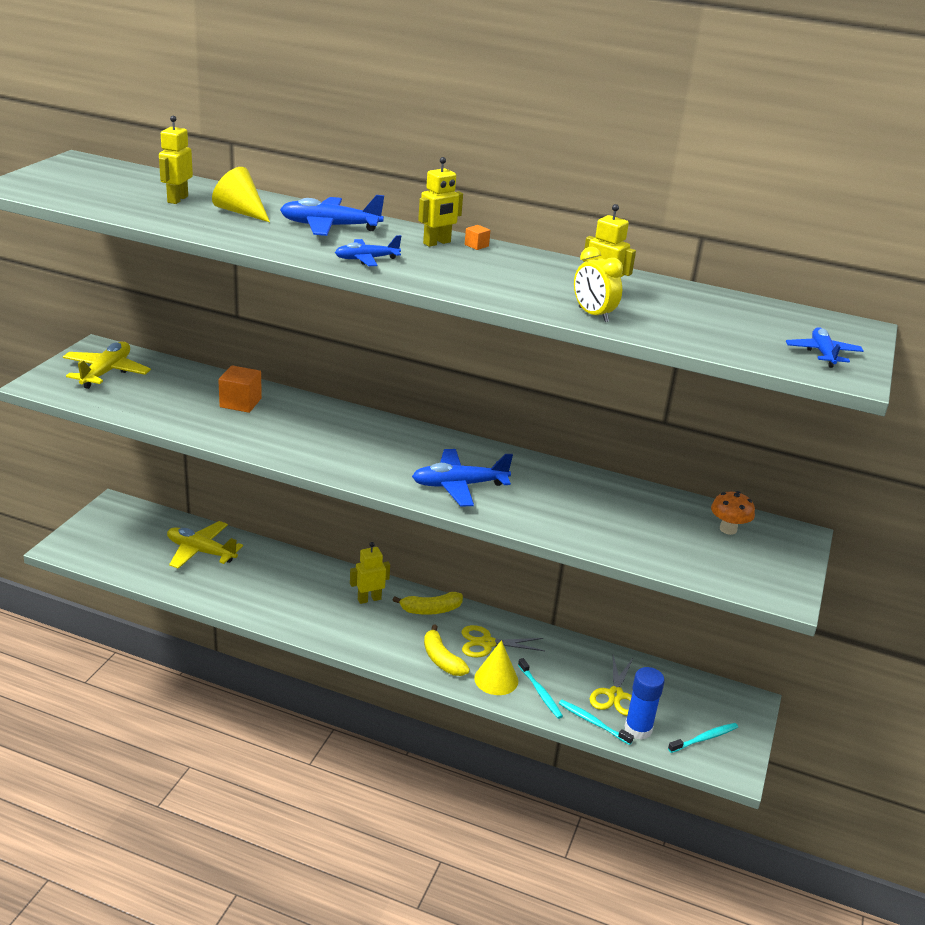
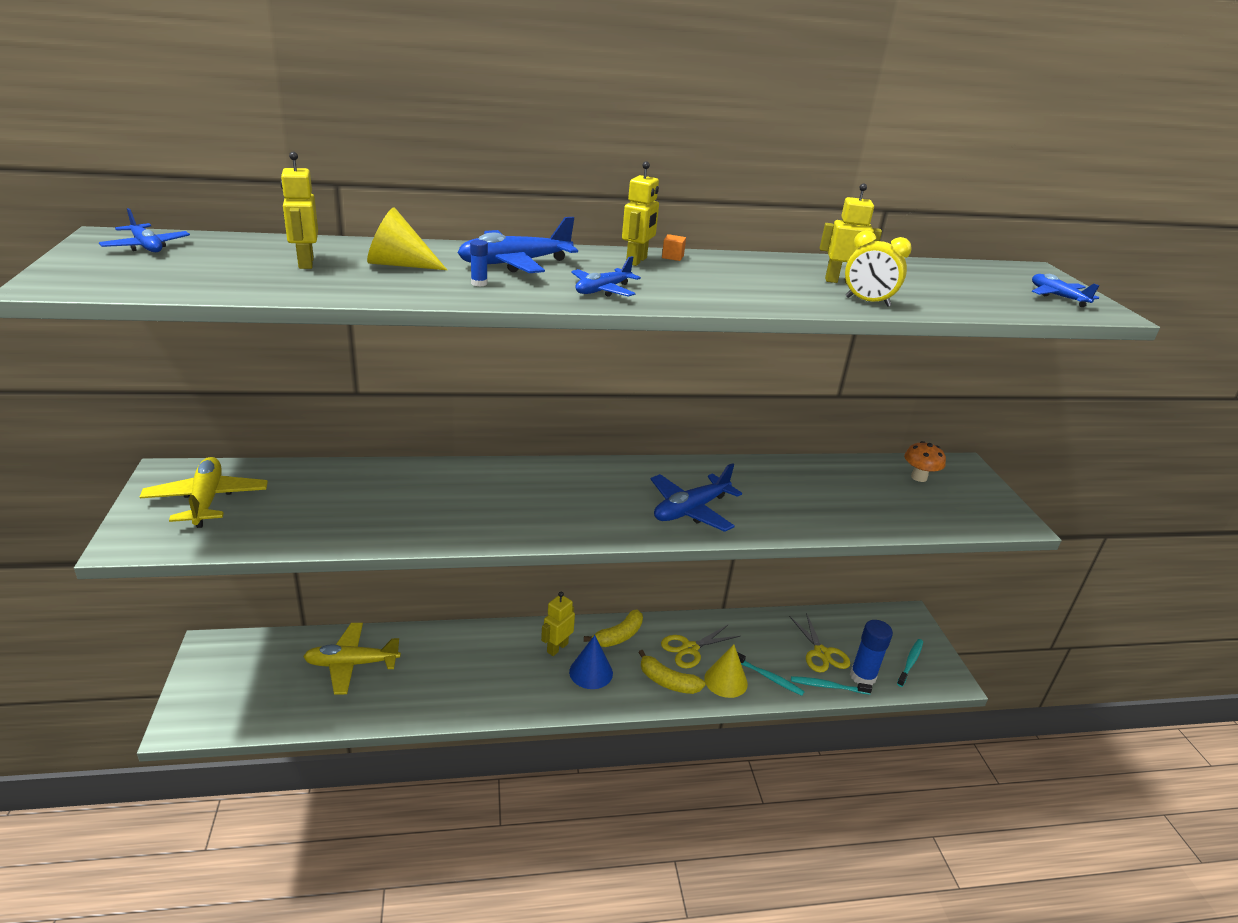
camera: 30 degrees left, 0 degrees up
orange cube [218,365,262,413] -> none
none -> blue plane [99,208,190,252]
none -> blue glue stick [470,240,488,287]
none -> blue cone [569,635,613,689]

